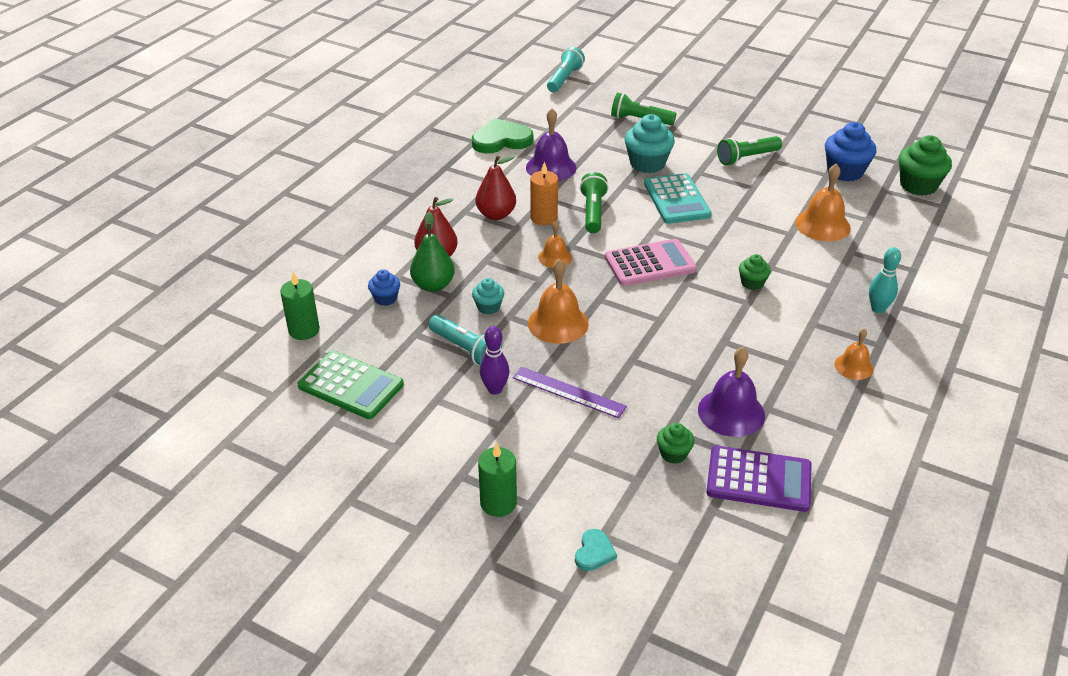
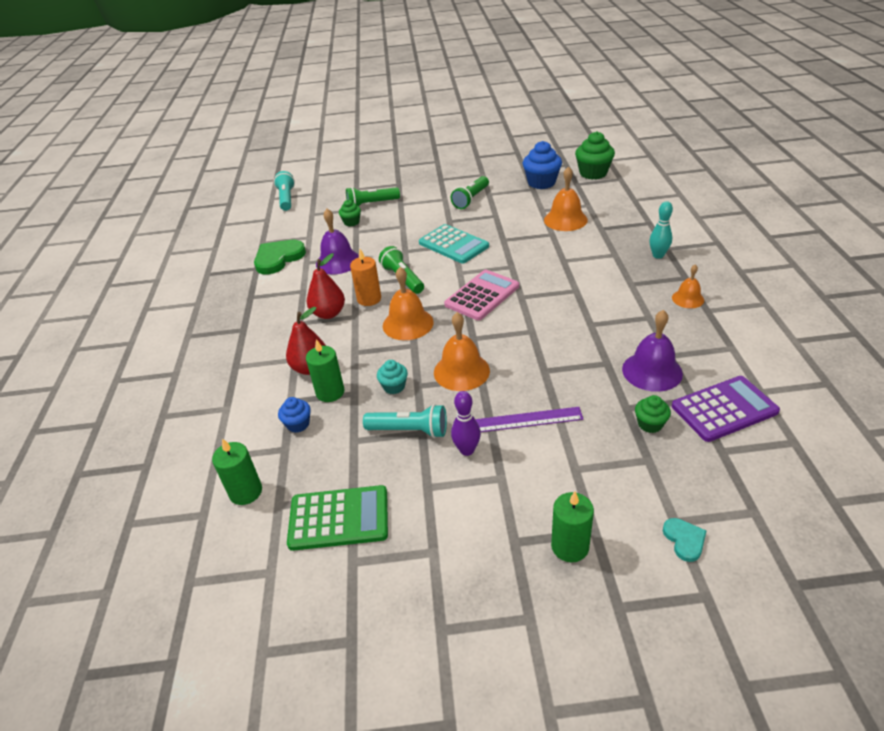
camera: 30 degrees left, 0 degrees up
green pear [410,212,455,292] -> green candle [306,339,344,402]
orange bell [538,221,572,268] -> orange bell [383,267,434,340], size x1.67
turquoise cupcake [625,114,675,173] -> none
green cupcake [739,254,771,290] -> green cupcake moved to [339,200,361,226]

